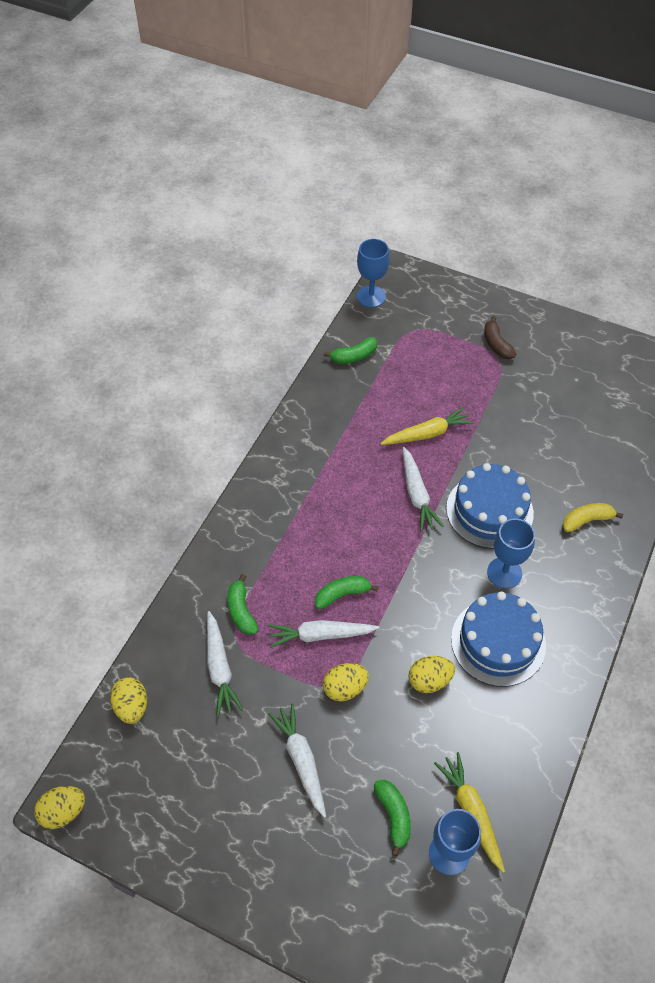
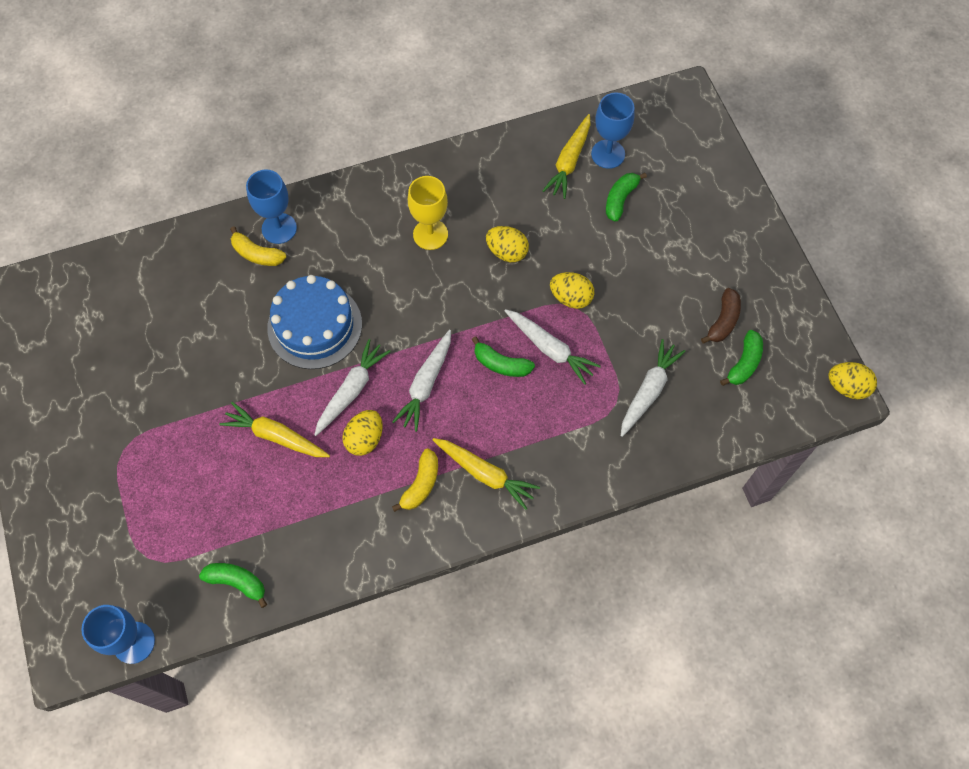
camera: 135 degrees left, 10 degrees up
yellow egg [110,677,147,724] -> yellow egg moved to [343,410,383,456]
green banana [228,574,258,635] -> green banana moved to [720,330,763,386]
white carrot [268,703,326,818] -> white carrot moved to [392,330,451,432]
blue cake [451,592,546,687] -> yellow goblet [408,176,448,250]
brown banana [484,316,516,359] -> brown banana moved to [701,288,741,344]
blue goblet [487,518,535,589] -> blue goblet moved to [246,170,297,244]
none -> yellow banana [392,449,438,512]
none -> yellow carrot [432,438,540,510]

